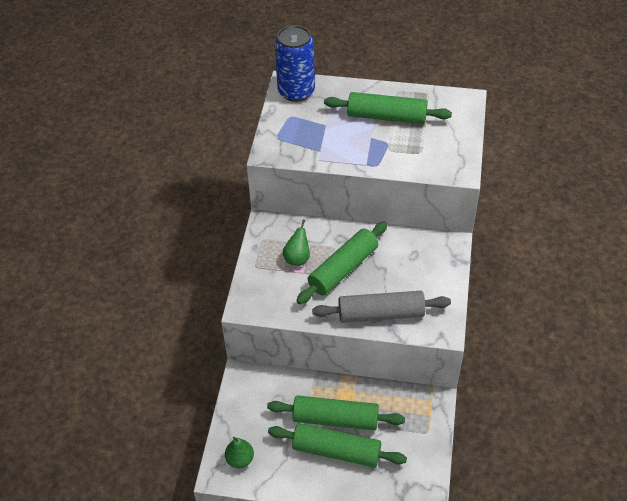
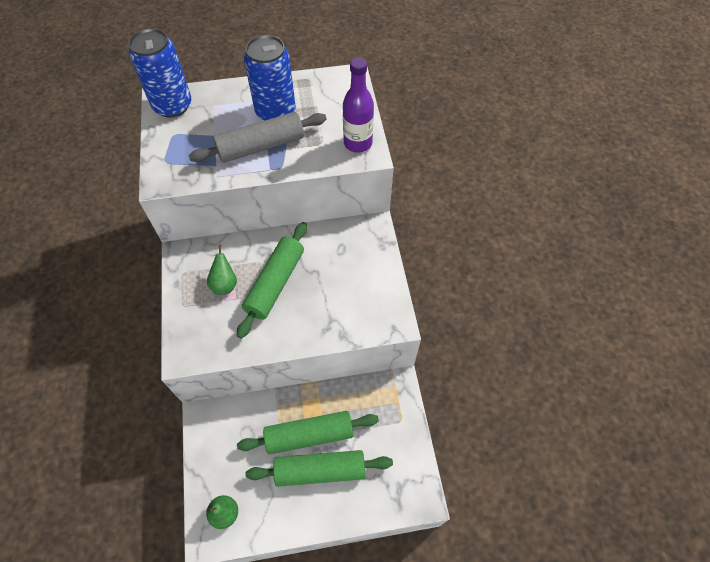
camera: 20 degrees left, 10 degrees up
grey rolling pin [312,291,451,323] -> grey rolling pin moved to [189,112,327,163]
green rolling pin [324,92,452,124] -> blue can [244,35,296,121]
none -> purple bottle [343,57,374,153]

